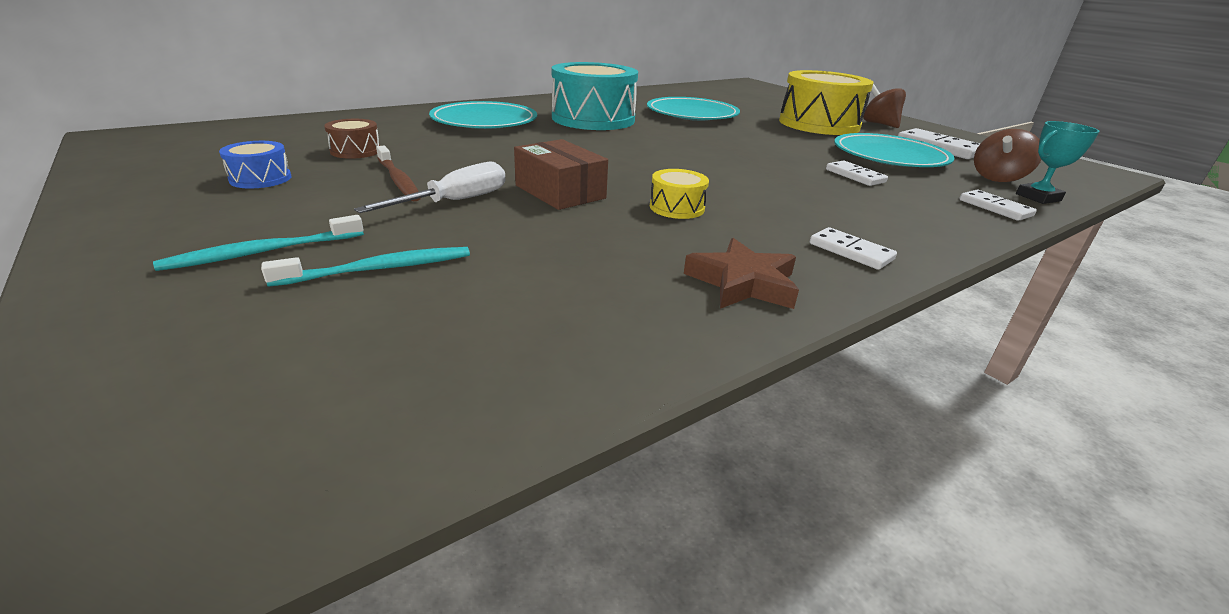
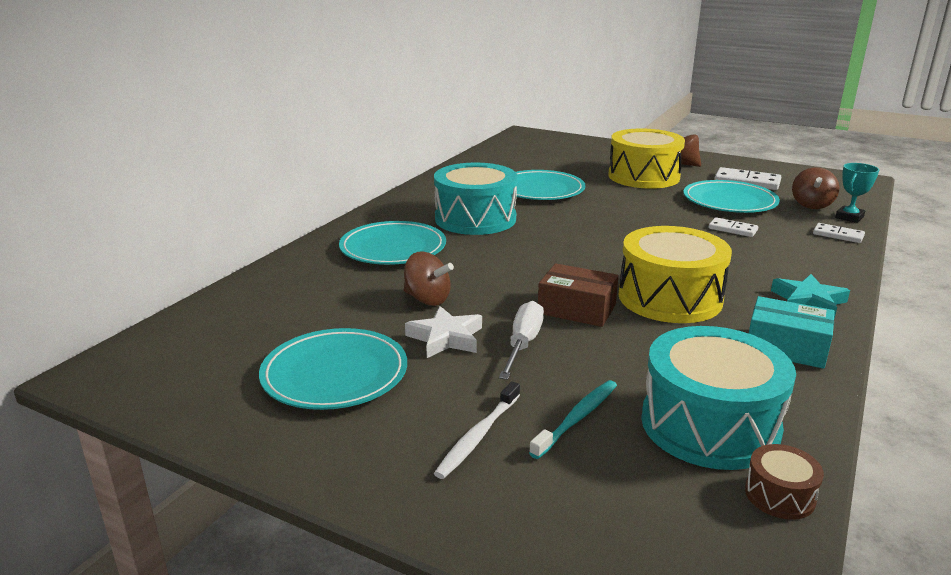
camera: 25 degrees left, 5 degrees down
turquoise toothbrush [153,215,364,271] -> white toothbrush [434,381,520,479]
blue drum [219,141,292,189] -> turquoise plate [259,328,407,410]
brown drum [324,119,380,159] -> brown drum moved to [745,444,824,520]
brown toothbrush [376,146,421,201] -> white star [405,306,482,358]
yellow drum [650,169,709,219] -> yellow drum [618,226,732,323], size x2.28
brown star [684,238,799,309] -> turquoise box [749,296,835,369]
white domino [810,227,897,270] -> turquoise star [771,274,850,319]
none -> brown spinning top [404,252,454,306]
none -> turquoise drum [641,326,796,470]

